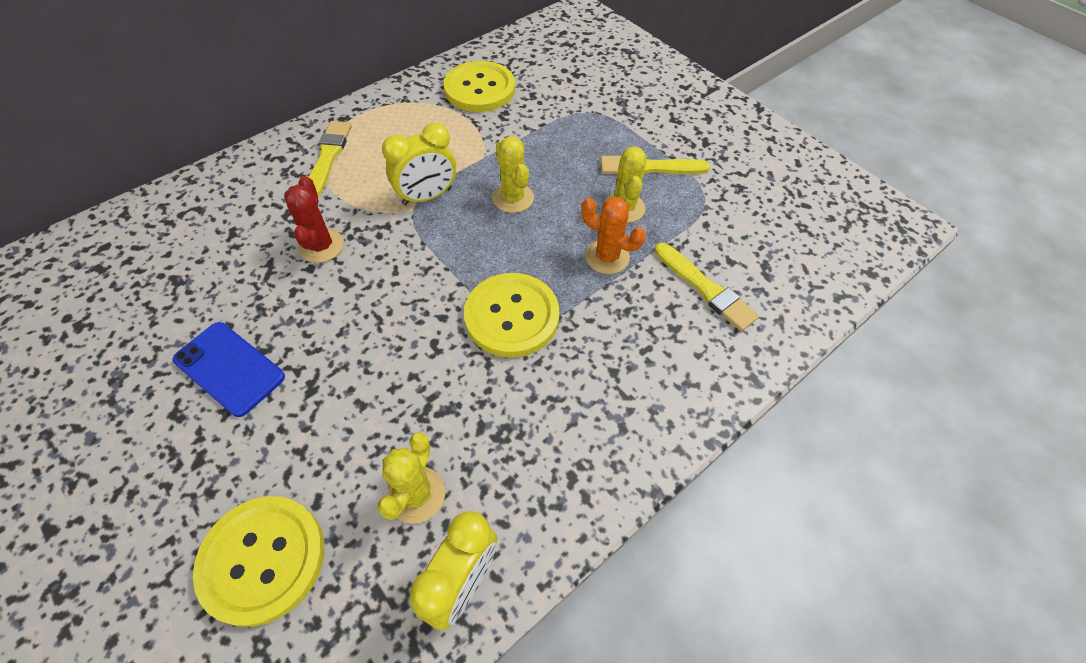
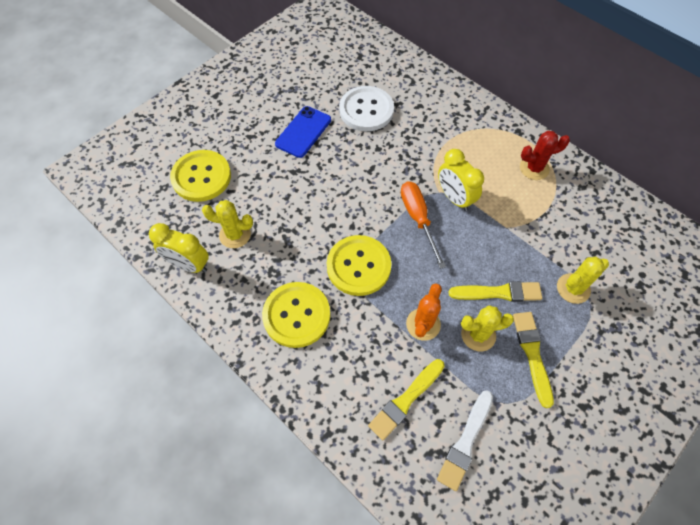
camera: 85 degrees right, 5 degrees up
red cactus [284,176,344,263] -> red cactus moved to [520,131,570,180]
yellow brush [308,121,352,197] -> yellow brush moved to [449,281,542,302]
yellow button [443,61,515,112] -> yellow button moved to [262,282,330,348]
yellow cactus [492,137,534,213] -> yellow cactus moved to [557,257,609,304]
none -> white button [339,86,394,131]
none -> orange screwdriver [401,181,446,269]
none -> white brush [437,390,493,491]

